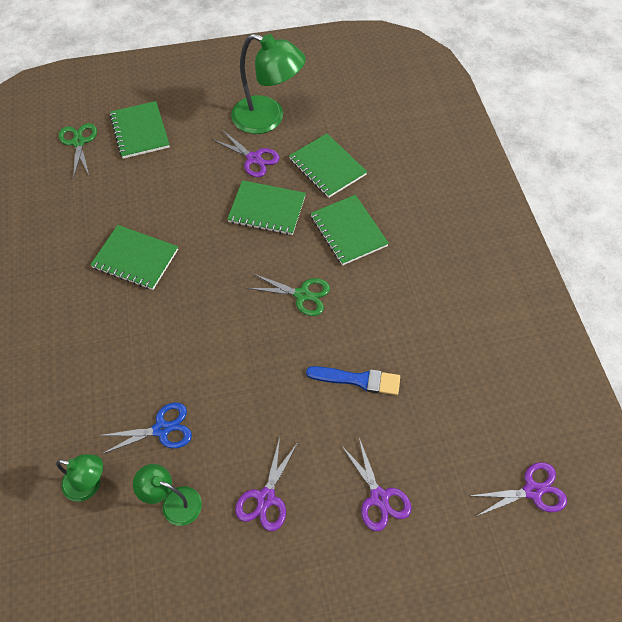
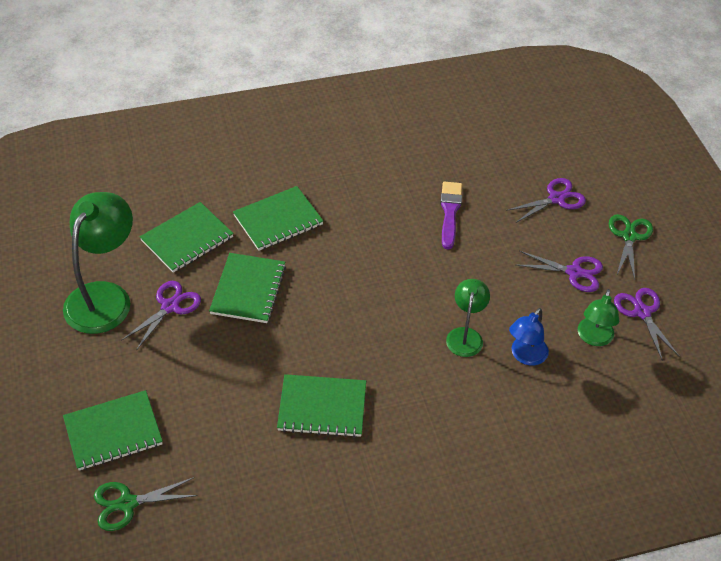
camera: 95 degrees left, 10 degrees down
green lamp [56,454,103,502] -> green lamp moved to [446,279,490,357]
green notebook [90,225,178,290] -> green notebook turned 75 degrees clockwise [277,374,366,438]
blue scissors [98,403,192,454] -> blue lamp [509,308,549,366]
green scissors [247,273,330,316] -> green scissors moved to [609,214,653,280]
blue brush [306,366,400,395] -> purple brush [440,182,462,250]
purple scissors [471,462,567,516] -> purple scissors moved to [614,288,680,359]

